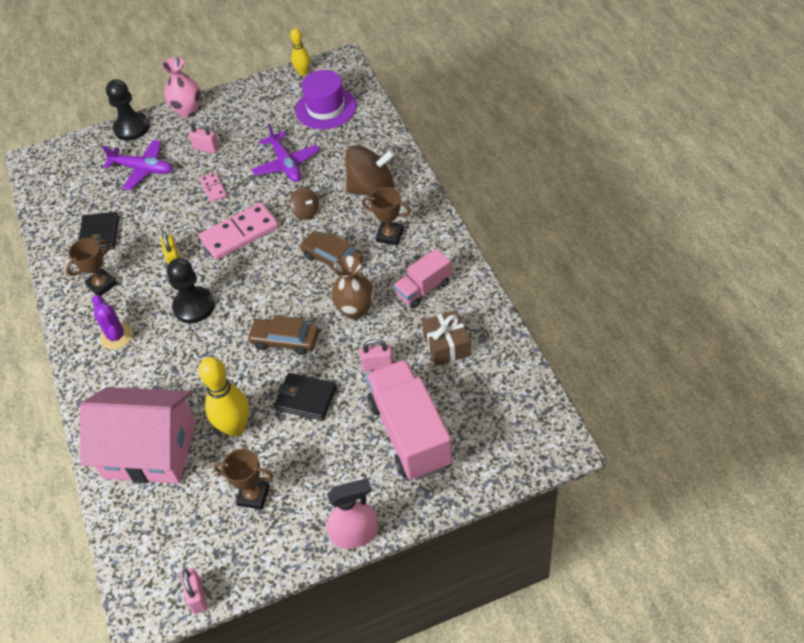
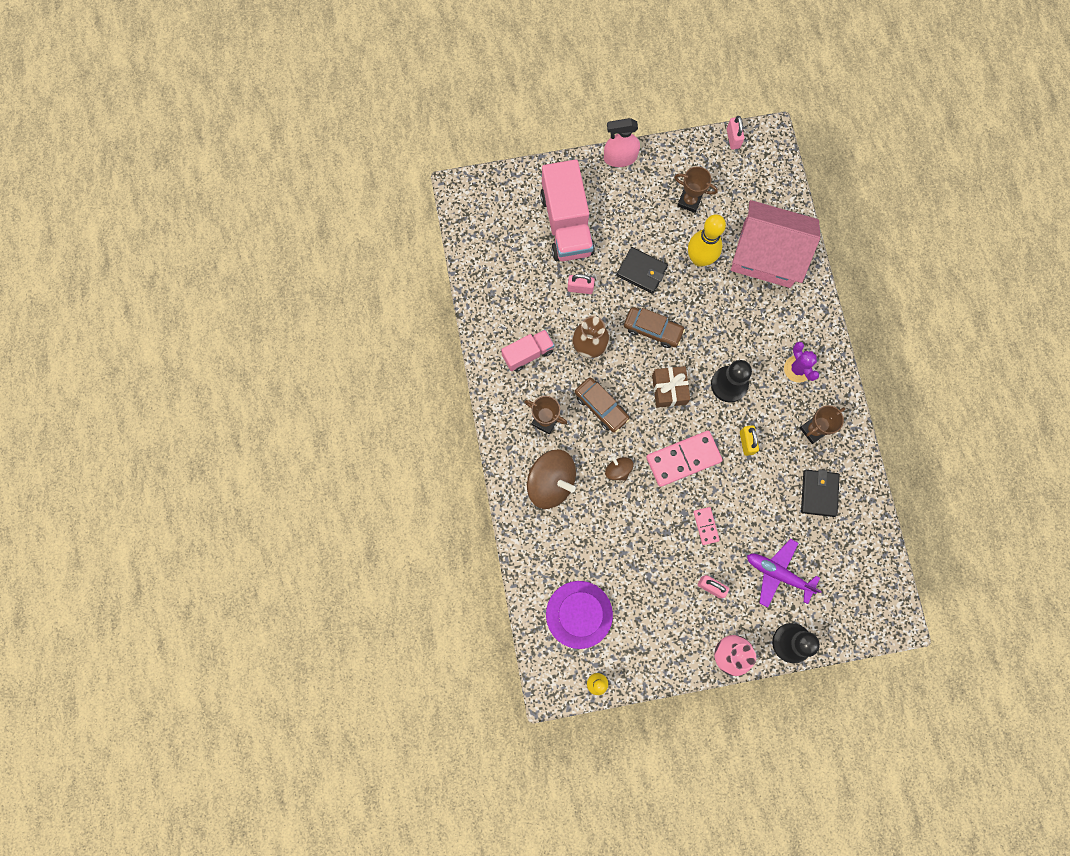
camera: 175 degrees left, 25 degrees up
purple plane [251,123,319,182] -> none
brown spinning top [345,145,395,196] -> brown spinning top turned 150 degrees counterclockwise [527,450,576,509]
brown gift [422,310,471,366] -> brown gift moved to [652,366,690,408]

